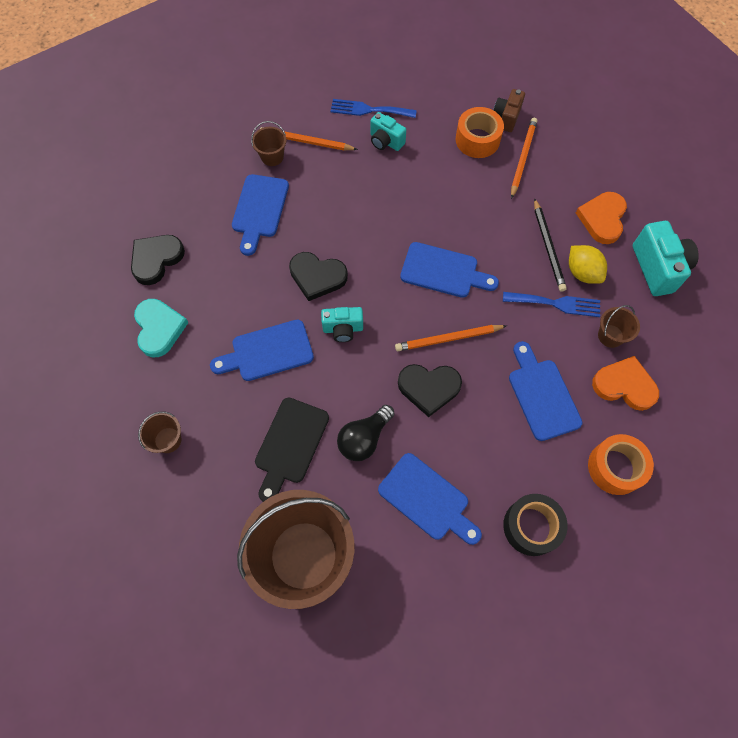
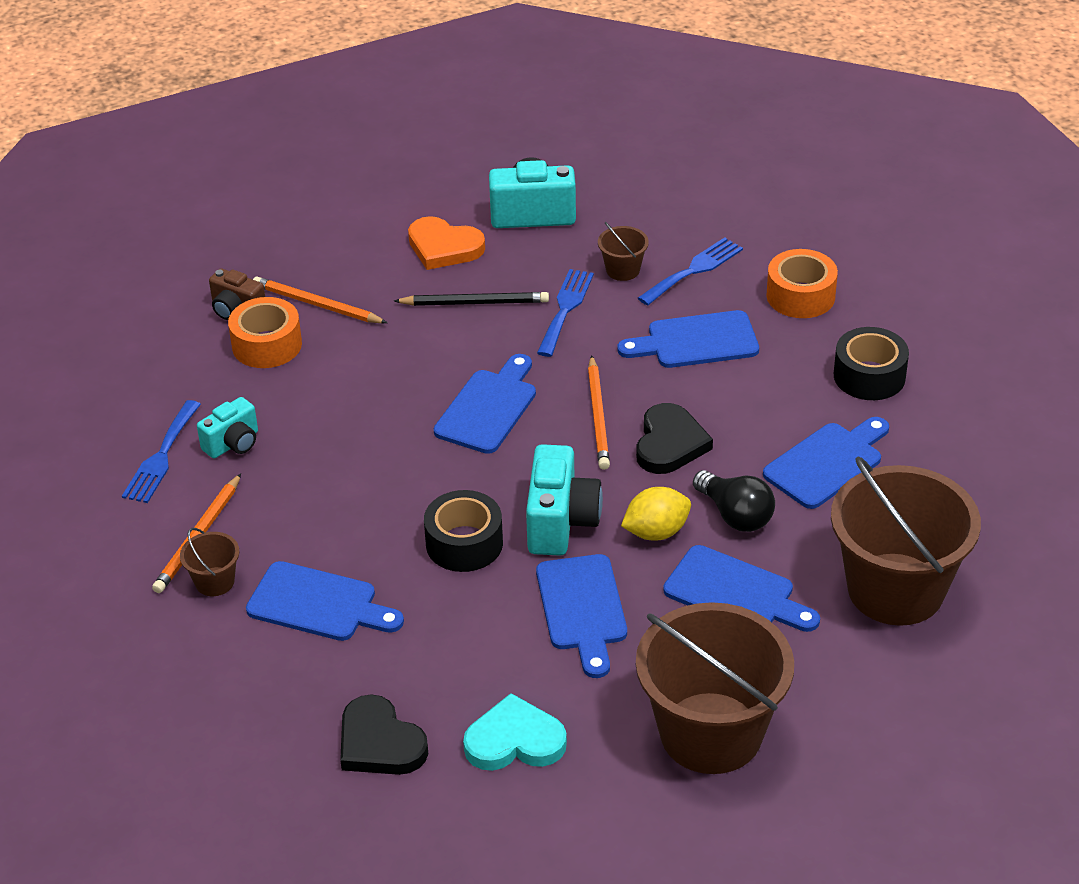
camera: 80 degrees left, 25 degrees down
brown bucket [138,411,182,453] -> brown bucket [636,602,794,774], size x2.42
black cutting board [255,398,329,502] -> blue cutting board [663,545,820,632]
black heart [289,252,348,301] -> black tape [424,490,503,572]
turquoise camera [321,307,363,342] -> turquoise camera [526,444,603,556], size x1.62
yellow lemon [569,245,607,284] -> yellow lemon moved to [621,487,691,541]
orange heart [592,356,659,411] -> blue fork [638,237,743,305]

